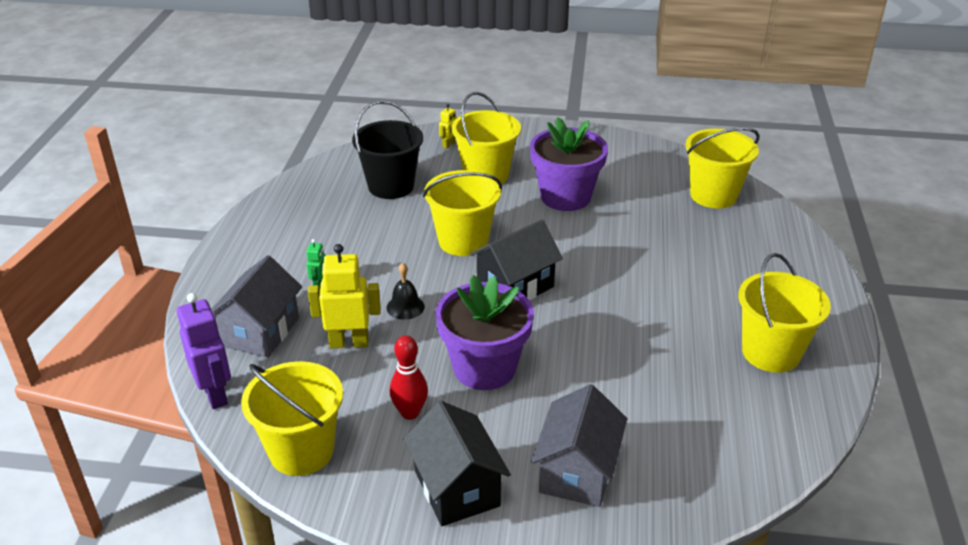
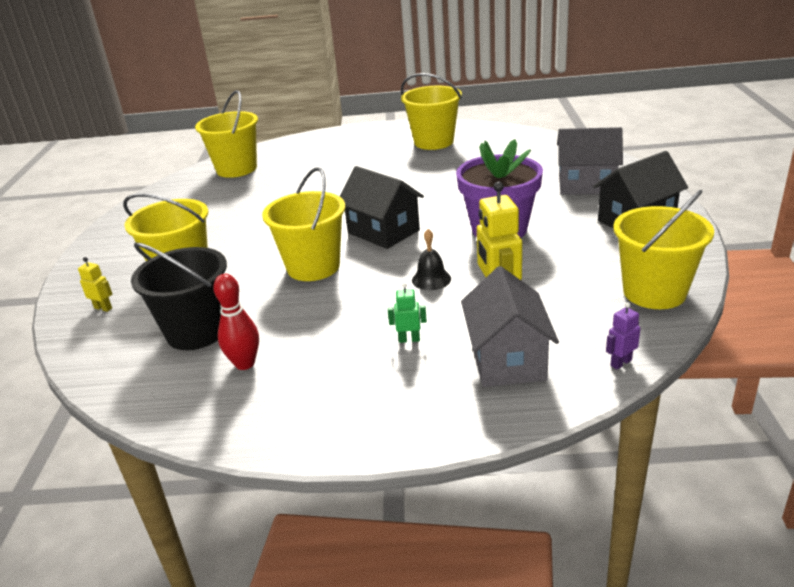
camera: 95 degrees left, 5 degrees down
purple robot [177,293,231,409] -> purple robot [606,302,641,370], size x0.49
grey house [212,255,302,358] -> grey house turned 75 degrees clockwise [461,266,559,387]
red bowling pin [390,335,428,420] -> red bowling pin moved to [213,274,259,370]
purple flower pot [530,117,608,211] -> none

